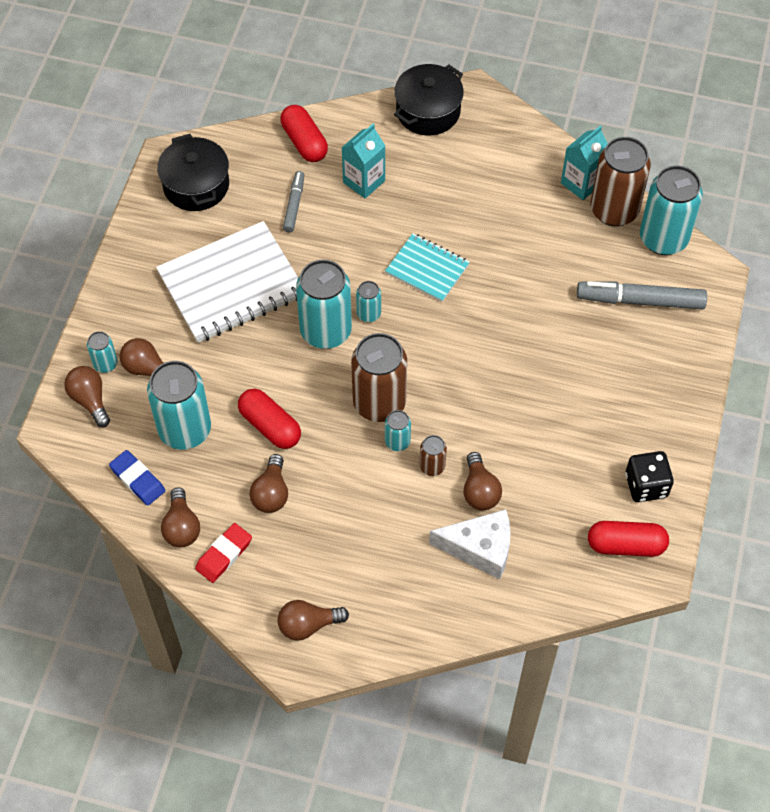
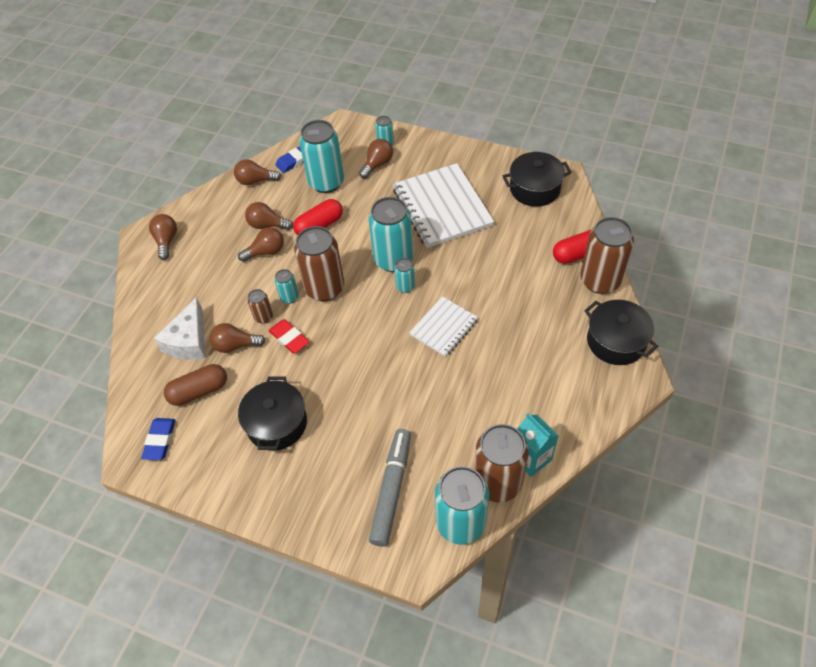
camera: 100 degrees right, 5 degrees down
brown light bulb [64,366,110,428] -> brown light bulb moved to [238,227,284,262]
red eraser [195,523,252,583] -> red eraser moved to [269,319,309,354]
grey marker [283,171,304,232] -> none
turquoise carton [341,124,385,198] -> none
turquoise notebook [385,233,470,302] -> white notebook [409,296,479,357]
red capsule [588,521,669,557] -> blue eraser [141,418,176,460]
black dice [625,451,674,502] -> none
none -> brown capsule [164,364,227,406]
none -> black pot [238,376,307,451]
none -> brown can [580,217,634,294]

